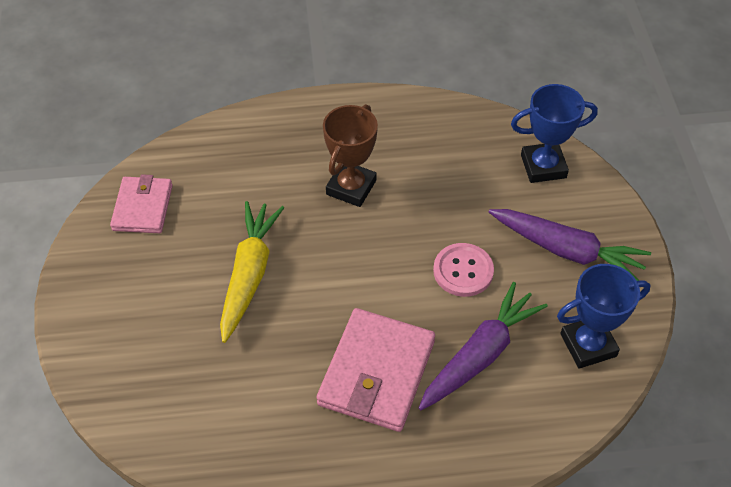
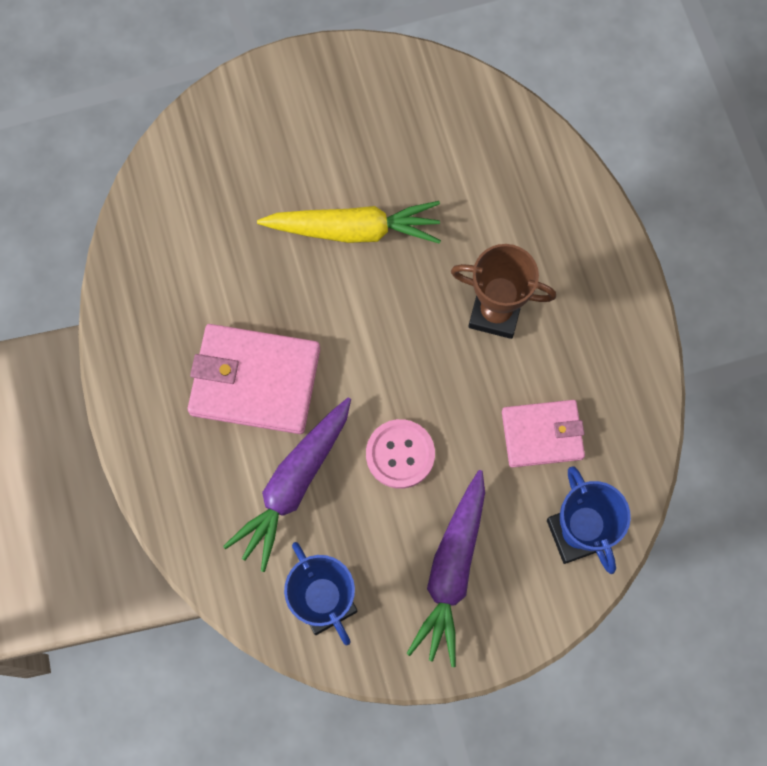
camera: 80 degrees right, 20 degrees up
pink wallet [110,174,173,233] -> pink wallet moved to [502,400,585,468]
purple carrot [419,282,548,410] -> purple carrot turned 90 degrees clockwise [223,398,351,572]

